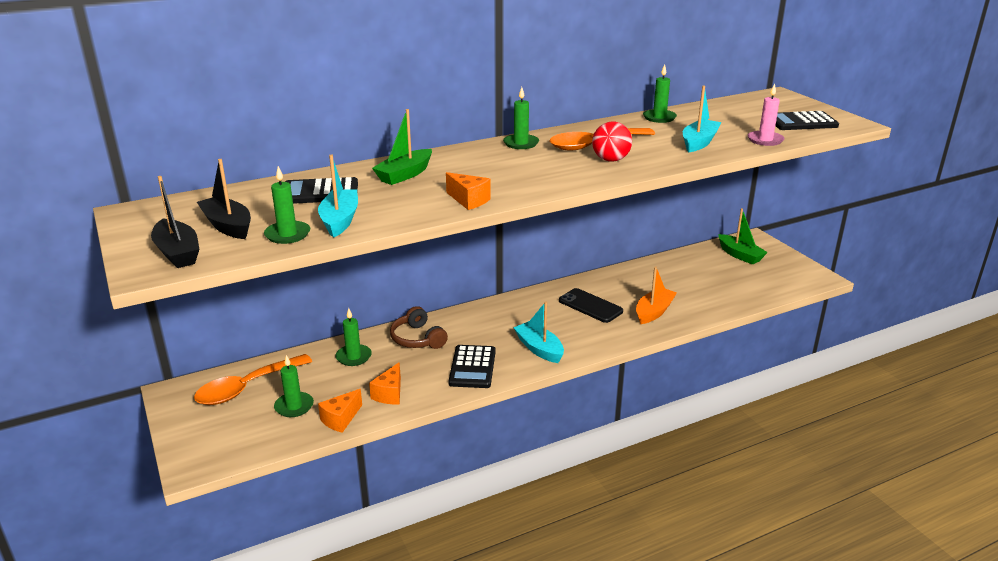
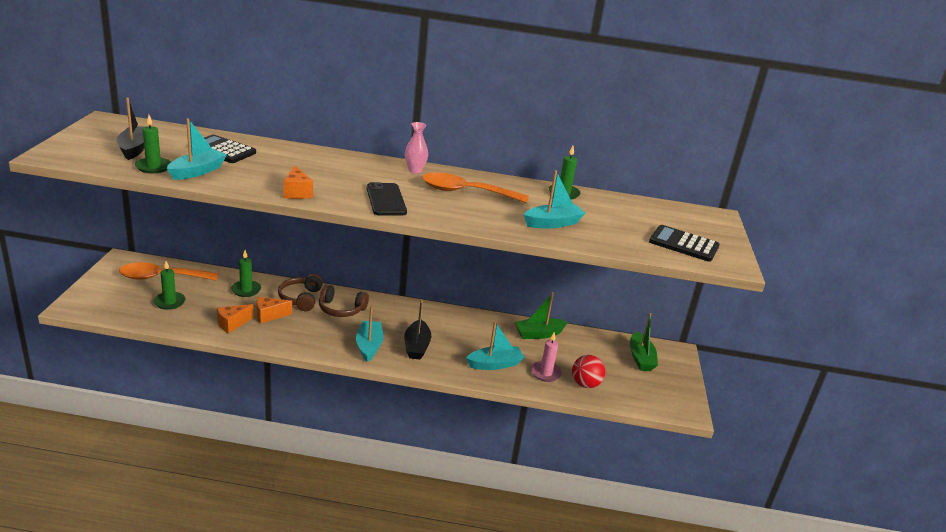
camera: 30 degrees right, 0 degrees up
black boat [151,176,199,268] -> black boat moved to [404,299,431,360]
orange cheese [318,389,362,433] -> orange cheese moved to [257,297,292,324]
green boat [372,109,432,185] -> green boat moved to [514,292,568,339]
black calculator [448,345,496,388] -> none
green candle [503,87,539,149] -> pink vase [405,122,428,174]
black phone [559,288,623,323] -> black phone moved to [366,182,407,216]
red ball [592,122,632,162] -> red ball moved to [572,355,605,388]
orange boat [636,266,677,324] -> turquoise boat [466,321,524,370]
pink candle [748,83,785,146] -> pink candle moved to [531,332,562,382]
none -> brown headphones [319,285,369,317]

